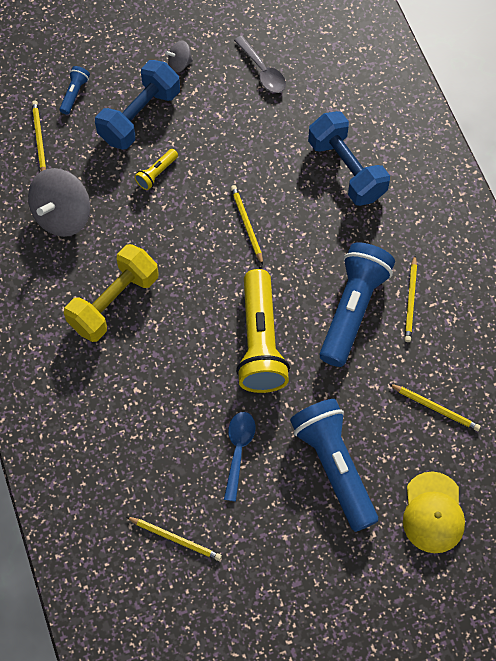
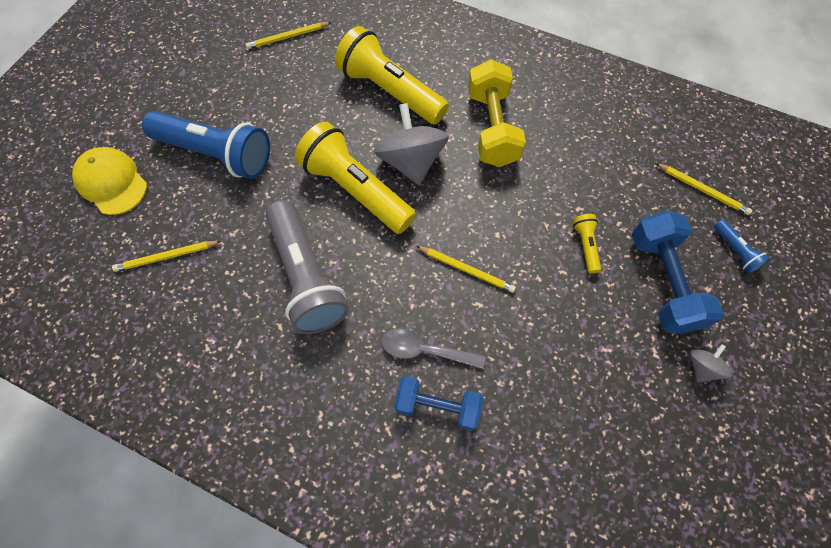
camera: 135 degrees right, 0 degrees up
grey spinning top [28,168,90,237] -> grey spinning top moved to [374,103,449,185]
blue spoon [224,412,256,502] -> none
grey spoon [234,36,286,93] -> grey spoon moved to [382,328,486,369]
blue dumbbell [308,111,390,206] -> blue dumbbell [394,376,483,431], size x0.66
blue flashlight [319,242,395,367] -> grey flashlight [266,200,349,334]
yellow pencil [405,255,417,342] -> none
none -> yellow flashlight [335,26,449,125]

